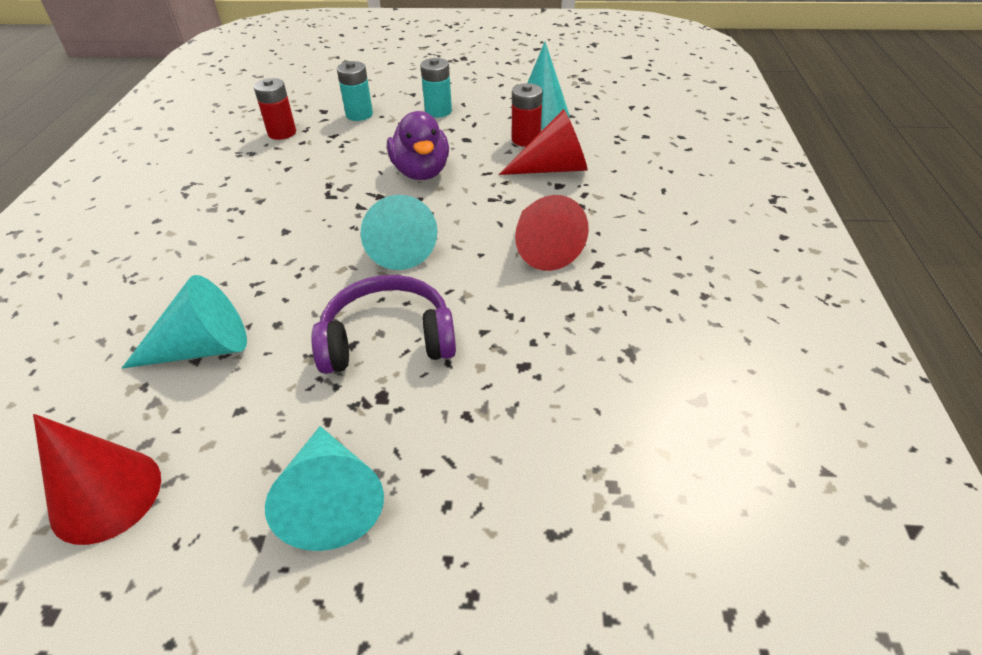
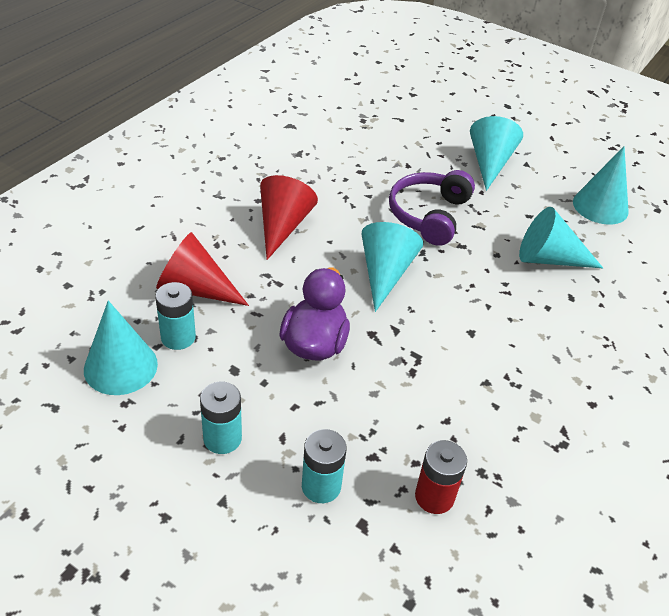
camera: 155 degrees left, 0 degrees up
red cone [33,414,161,545] -> turquoise cone [573,147,629,225]
purple headphones [311,275,456,374] -> purple headphones turned 90 degrees clockwise [389,170,475,246]
red battery [512,83,543,147] -> turquoise battery [155,282,196,350]

